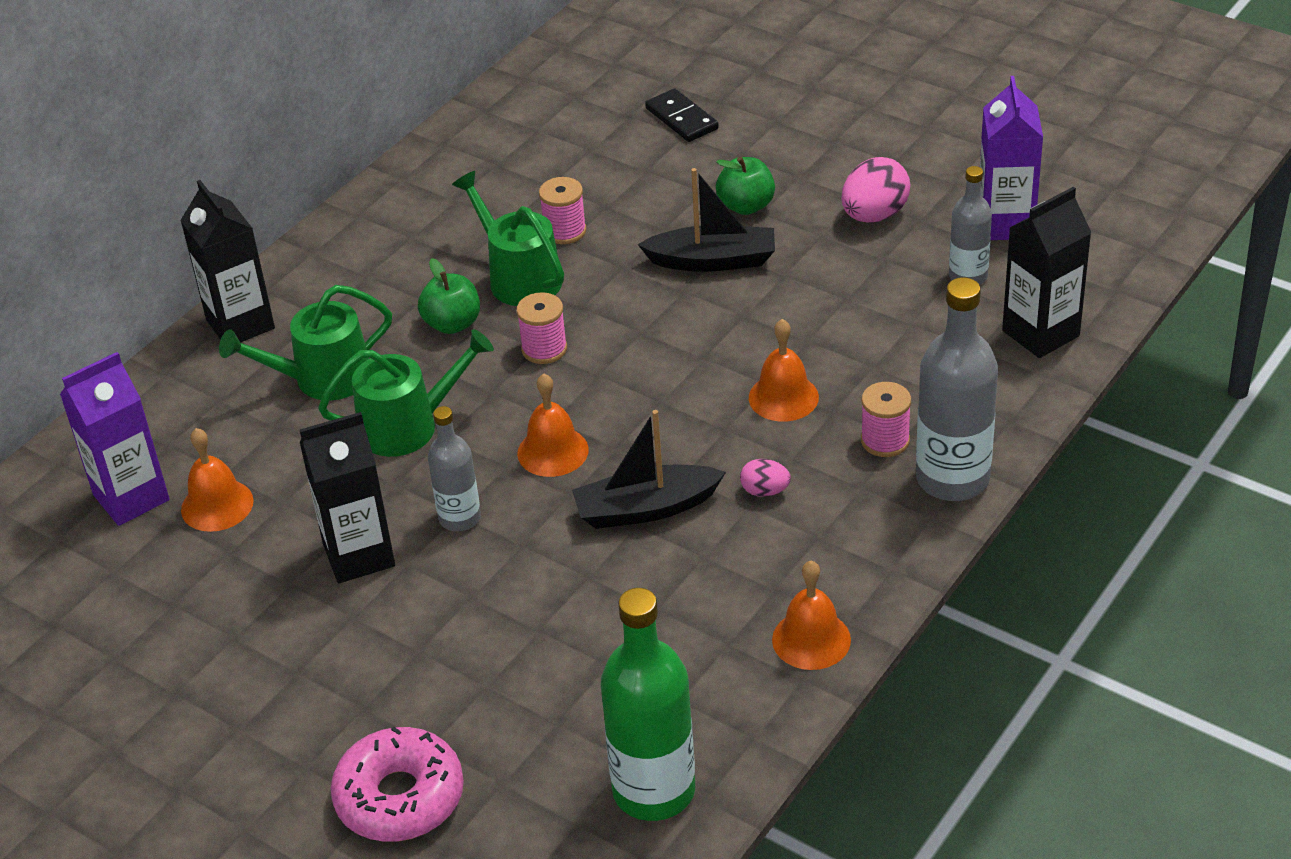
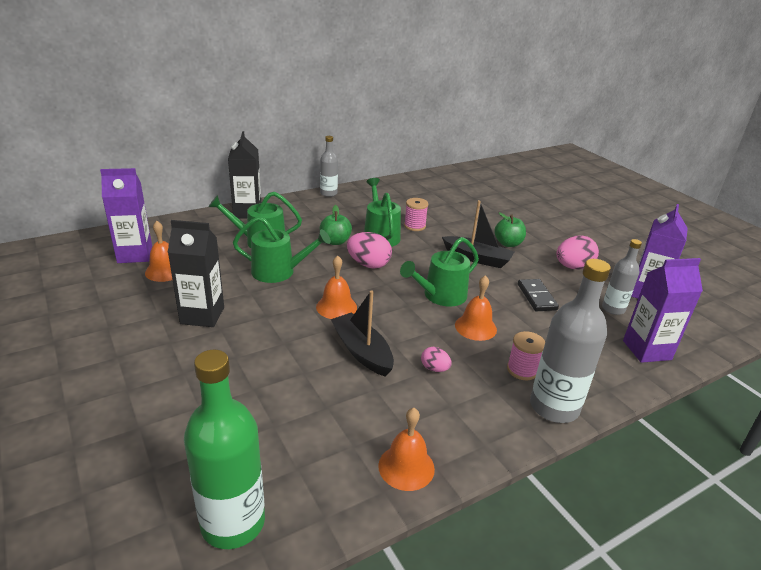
camera: 20 degrees right, 10 degrees down
pink donut [331,727,464,842] -> none
grey bottle [428,406,481,531] -> grey bottle moved to [320,136,338,197]
pink spool [516,292,567,364] -> pink egg [347,232,392,269]
black boat [572,410,726,529] -> black boat turned 45 degrees clockwise [331,291,394,377]
black domino [645,88,719,142] -> black domino moved to [518,279,559,311]
black carton [1002,187,1092,358] -> purple carton [623,258,703,363]
none -> green watering can [400,237,479,306]

